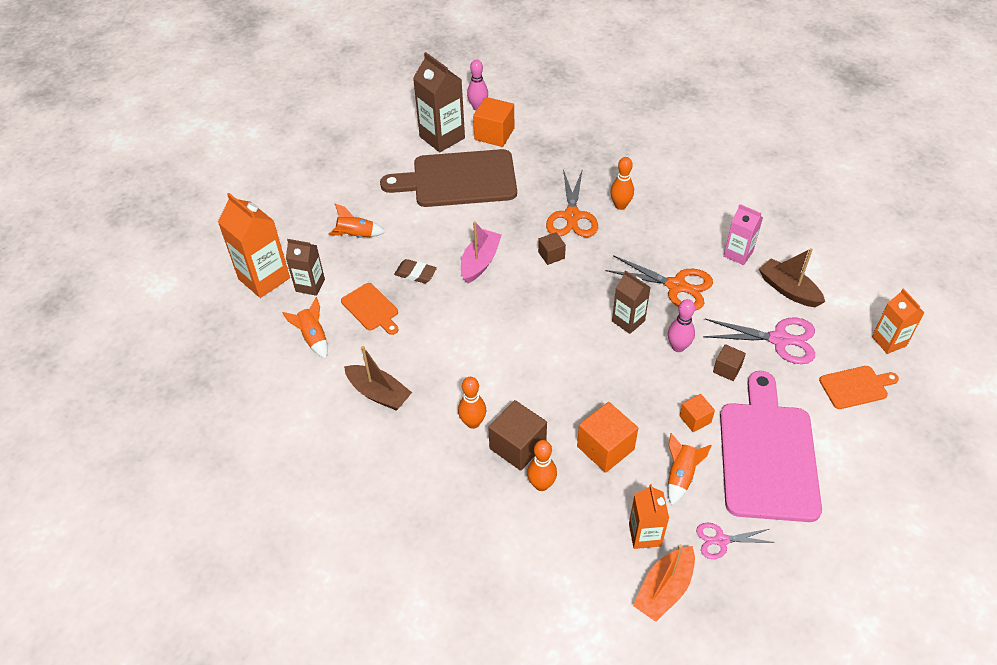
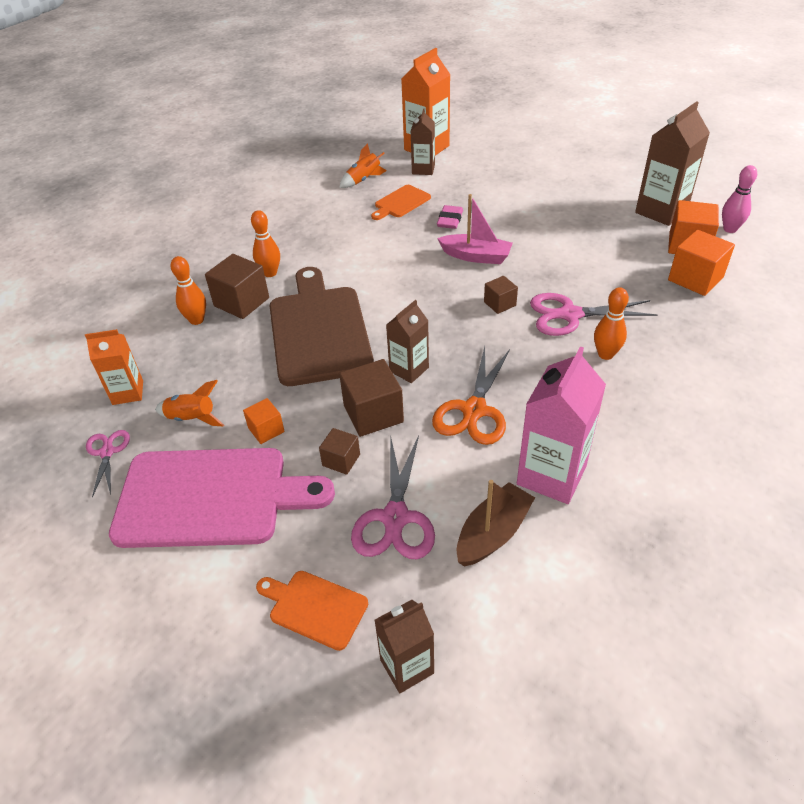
camera: 85 degrees right, 5 degrees down
orange rocket [329,204,386,238] -> none
brown boat [344,346,412,411] -> none
brown cutting board [380,149,517,207] -> brown cutting board moved to [270,267,374,386]
brown eraser [394,259,437,283] -> pink eraser [437,205,463,229]
orange scissors [546,169,598,237] -> pink scissors [530,293,658,336]
orange cube [577,402,638,473] -> orange cube moved to [668,230,735,296]
orange boat [633,544,695,622] -> none
pink bowling pin [668,299,695,352] -> brown cube [339,359,404,437]
pink carton [723,204,763,265] -> pink carton [517,346,606,504], size x1.65
orange cutting board [819,366,899,409] -> orange cutting board turned 135 degrees clockwise [256,571,368,651]
orange carton [872,289,924,354] -> brown carton [375,600,434,693]

